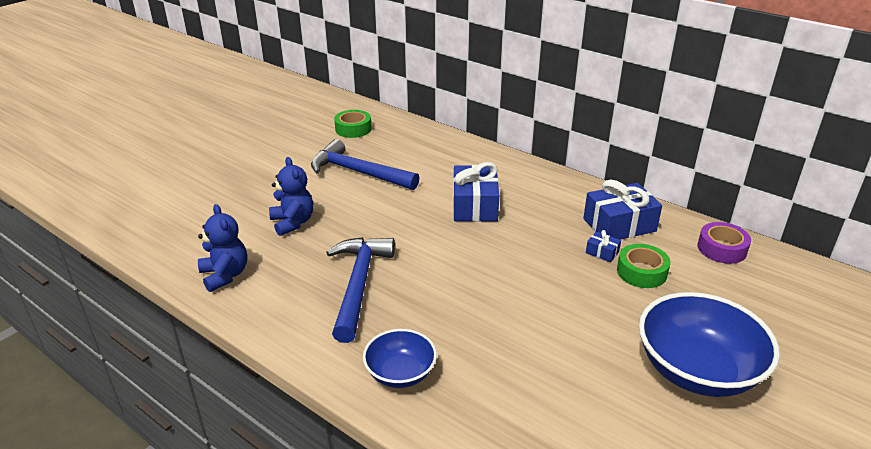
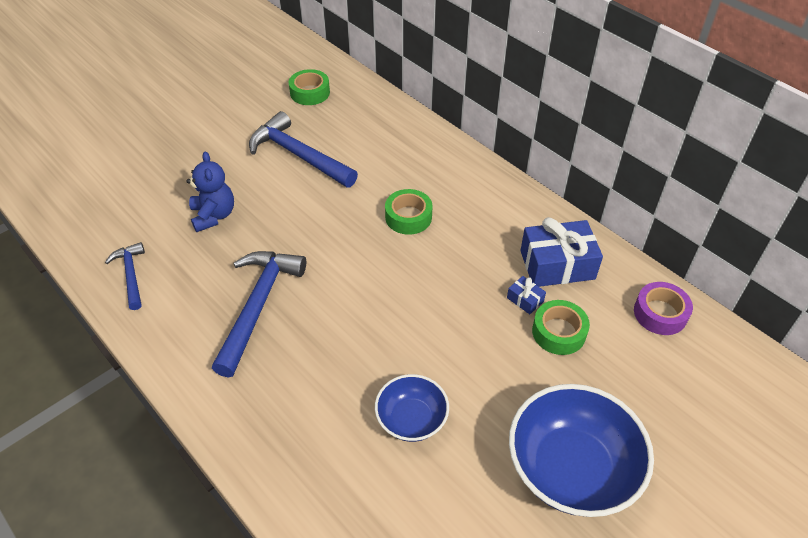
camera: 10 degrees right, 15 degrees up
blue teddy bear [198,204,247,292] -> blue hammer [105,242,145,310]
blue bowl [363,329,437,388] -> blue bowl moved to [375,374,449,442]
blue gift [453,162,499,222] -> green tape [385,189,433,235]

